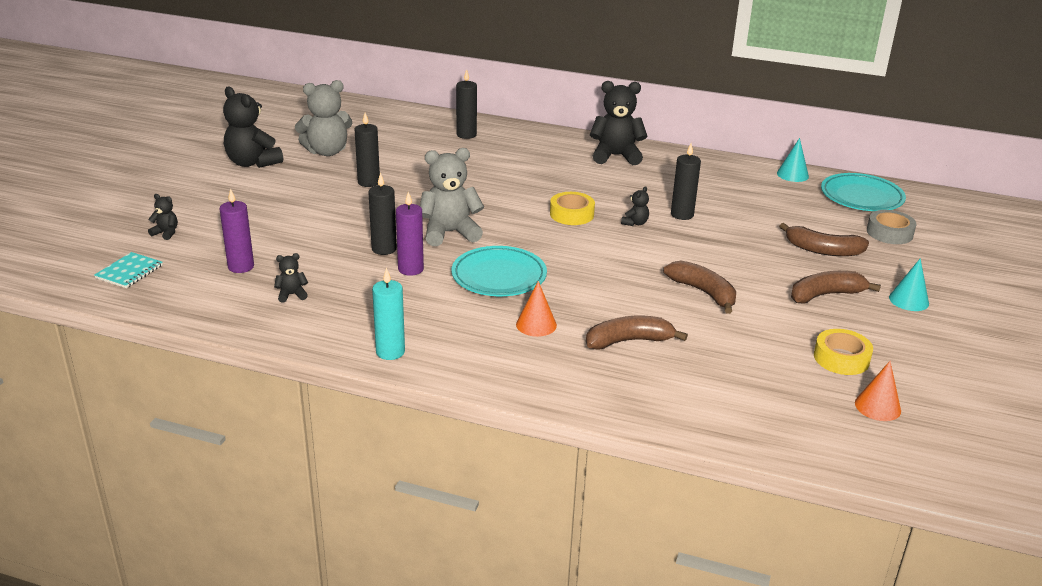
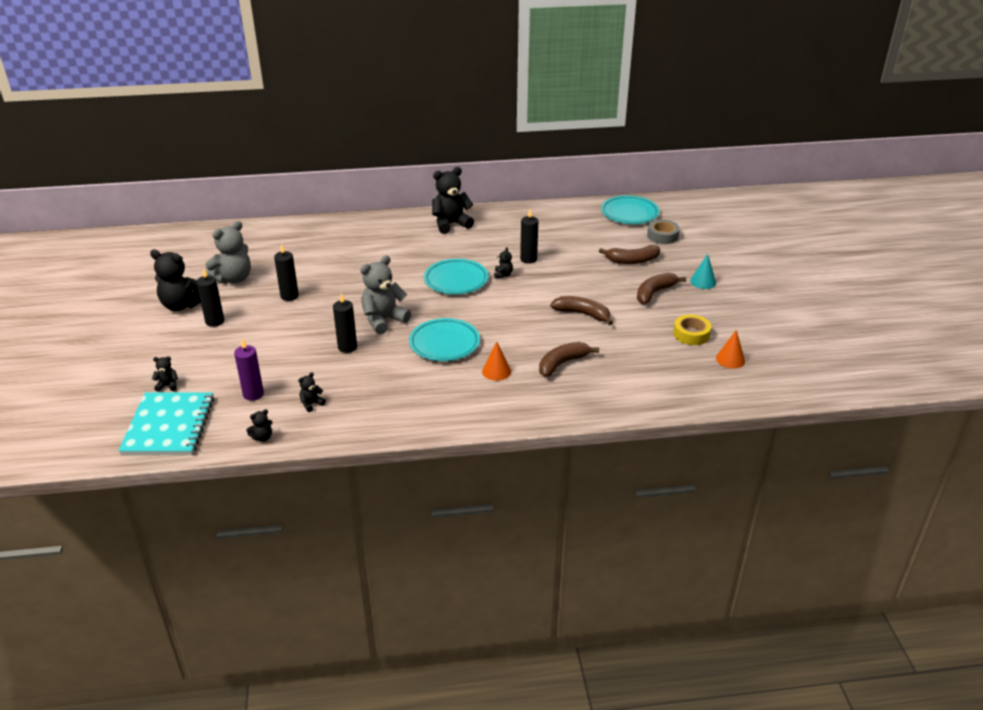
camera: 25 degrees left, 5 degrees up
turquoise notebook [94,252,163,288] -> turquoise notebook [118,392,214,455], size x2.09
turquoise candle [372,268,405,360] -> none
purple candle [396,192,424,276] -> none
black candle [456,69,477,139] -> black candle moved to [196,268,224,327]
yellow tape [550,192,595,225] -> turquoise plate [424,259,489,294]
turquoise cone [777,138,809,182] -> none
none -> black teddy bear [246,409,272,442]

